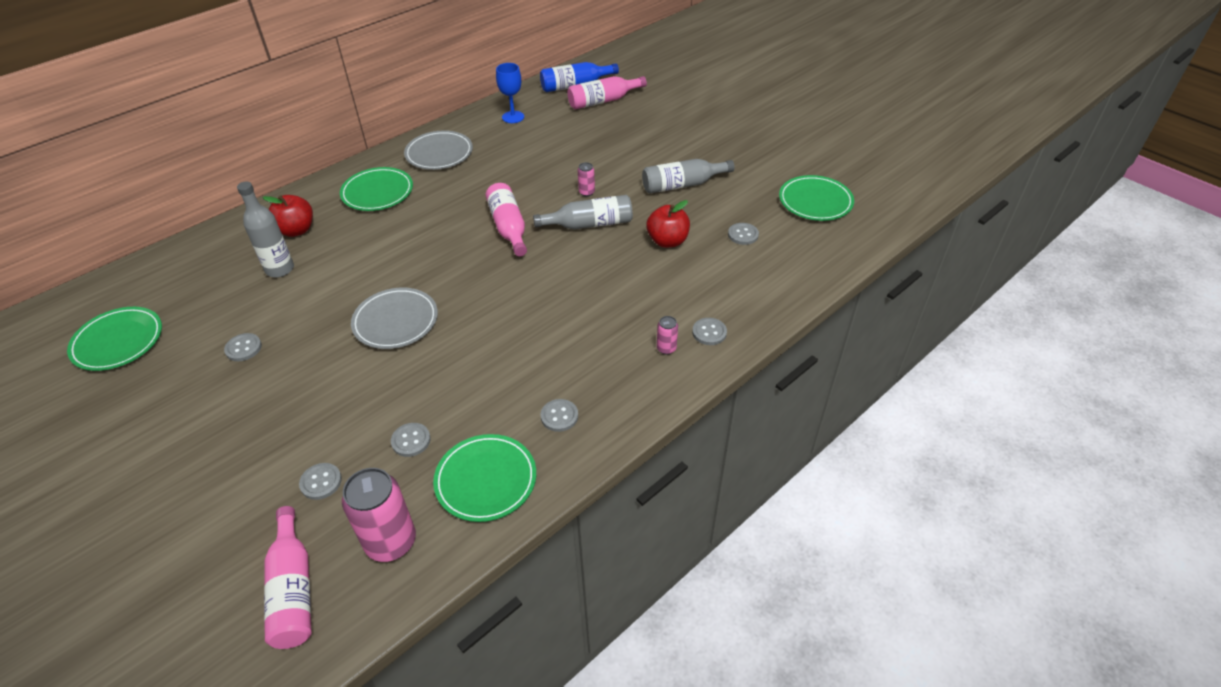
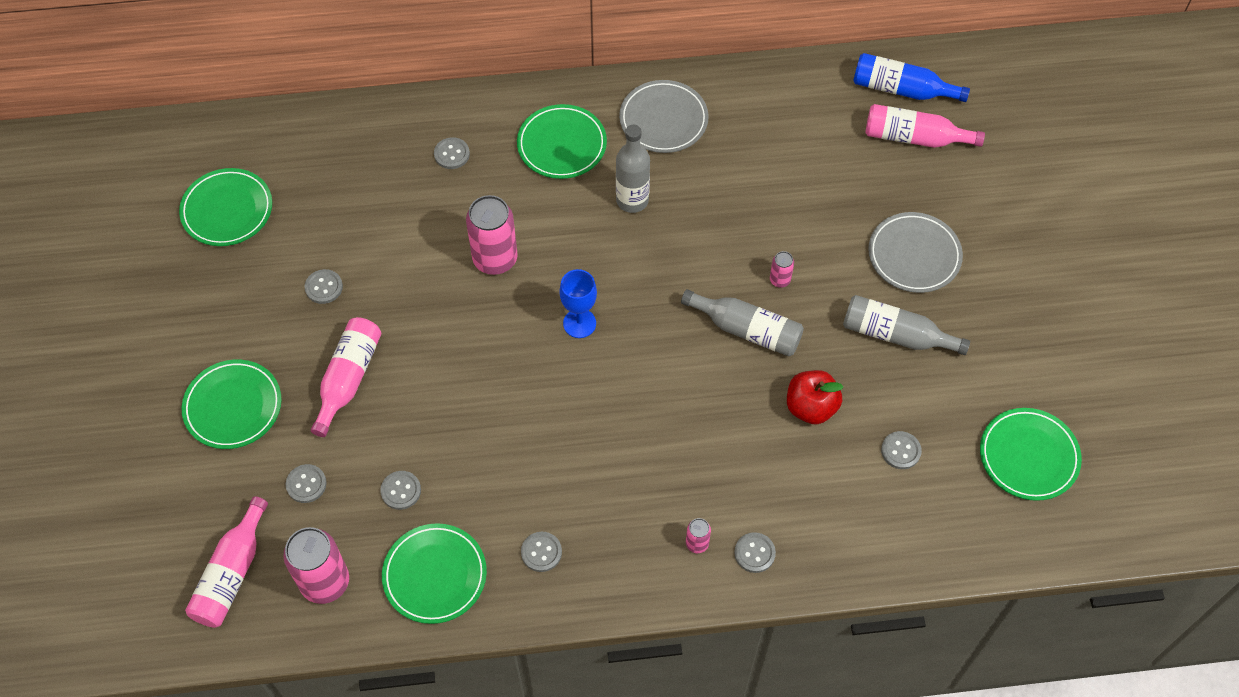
camera: 35 degrees right, 15 degrees up
grey bottle [237,181,294,277] -> grey bottle moved to [616,125,650,213]
red apple [262,195,313,237] -> grey button [434,137,470,169]
grey plate [351,288,438,349] -> grey plate moved to [868,212,963,293]
pink bottle [485,183,527,256] -> pink bottle moved to [311,317,381,437]
blue goblet [496,63,524,123] -> blue goblet moved to [559,269,597,338]
none -> green plate [182,360,282,449]
none -> pink can [466,195,518,275]

